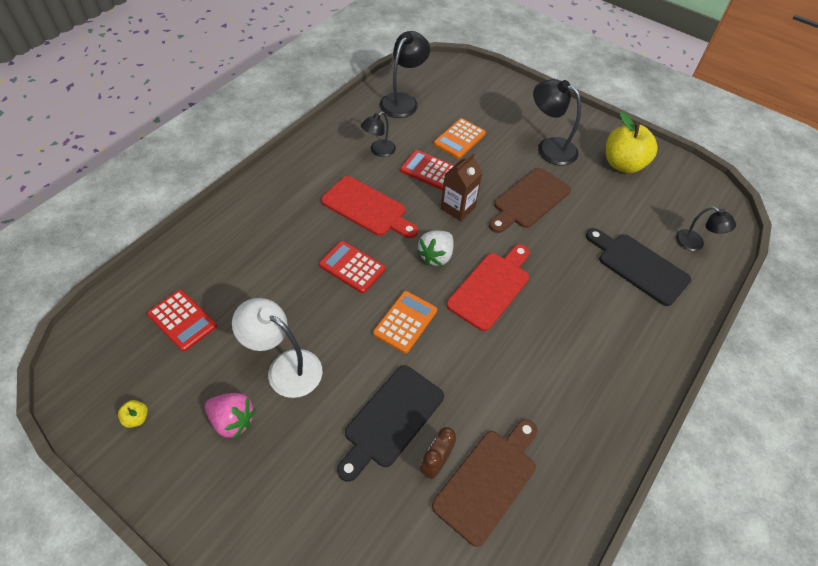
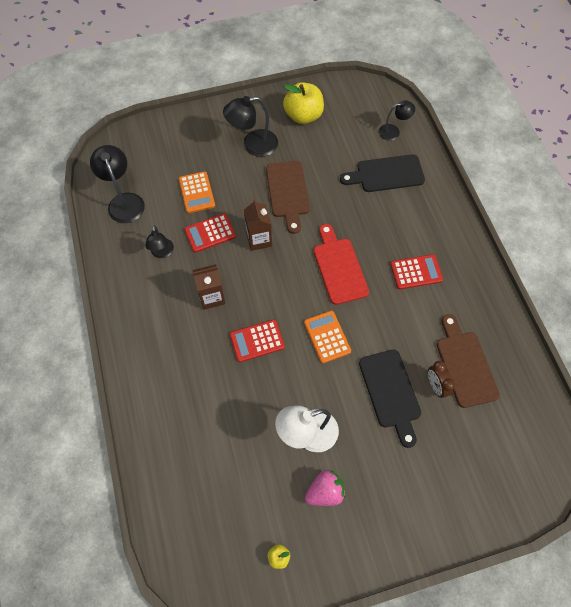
camera: 50 degrees left, 10 degrees up
red calculator [147,290,217,352] -> red calculator moved to [390,254,443,289]
red cutting board [321,176,418,238] -> brown carton [192,264,226,310]
white strawberry [417,231,454,266] -> none

